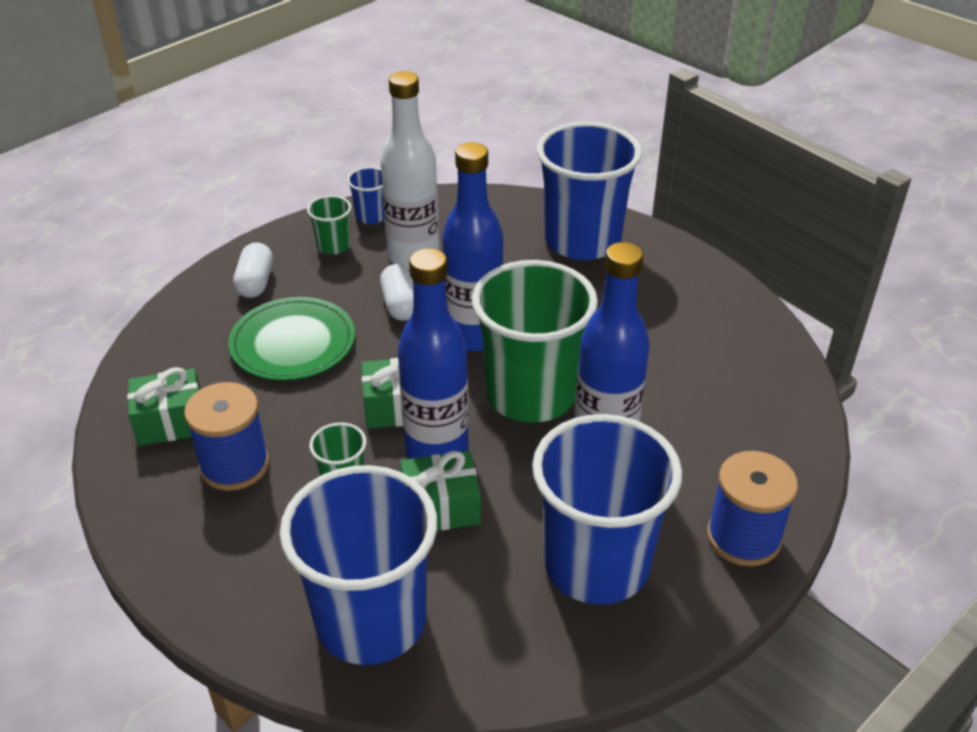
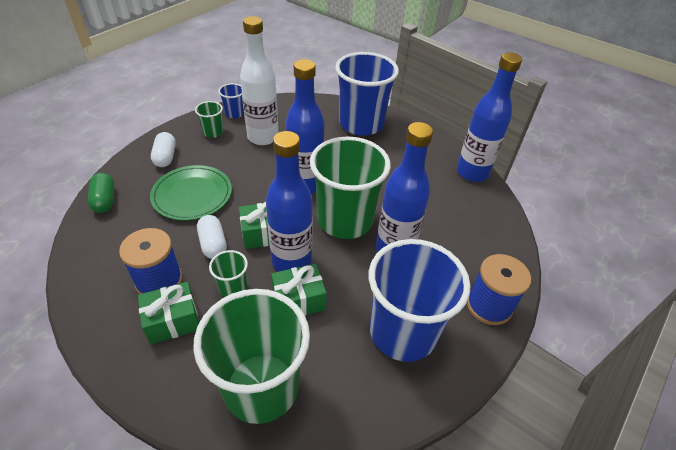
camera: 10 degrees left, 5 degrees up
green gift [127,367,200,446] -> green gift moved to [138,282,199,345]
blue cup [280,465,437,665] -> green cup [193,289,310,424]
white capsule [380,264,414,321] -> white capsule moved to [197,215,227,259]
none -> green capsule [87,173,114,213]
none -> blue bottle [457,52,522,182]

